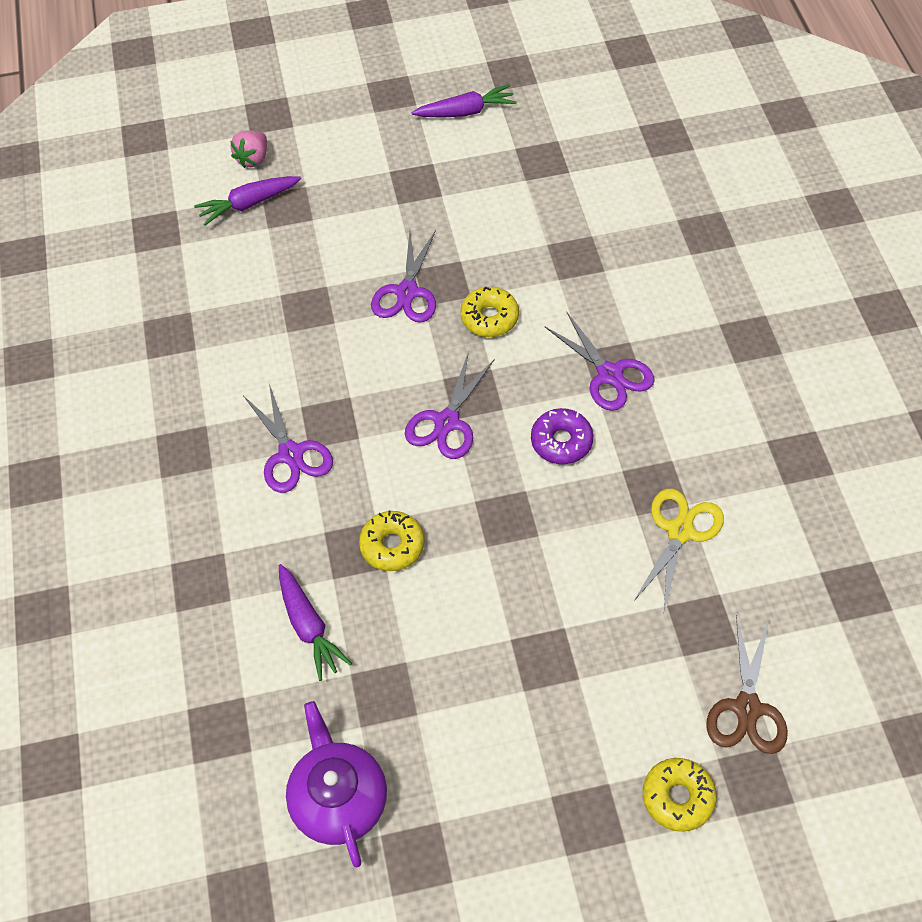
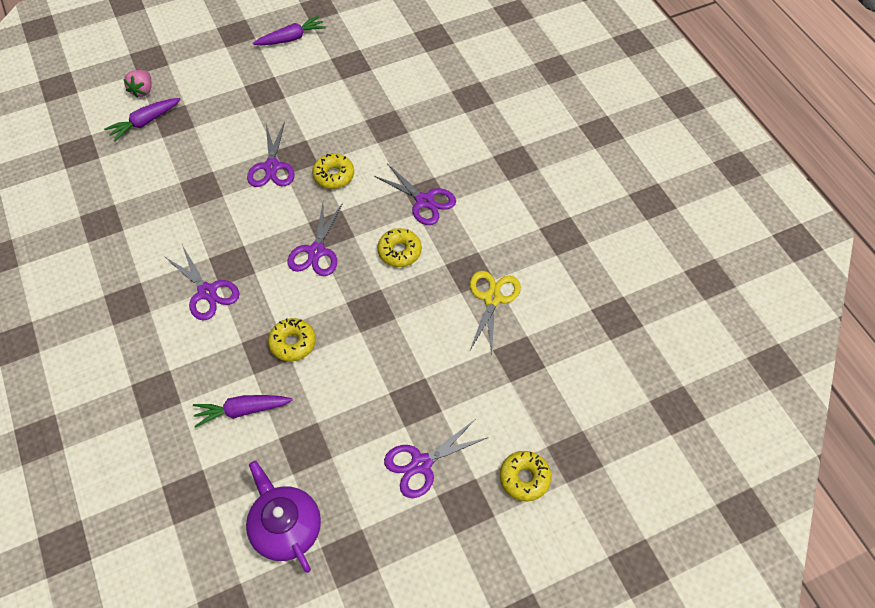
camera: 15 degrees left, 0 degrees up
purple carrot [279,564,352,681] -> purple carrot turned 120 degrees clockwise [193,395,292,428]
purple donut [531,408,594,464] -> yellow donut [377,228,422,267]
brown scissors [706,615,788,754] -> none
none -> purple scissors [384,420,489,498]

